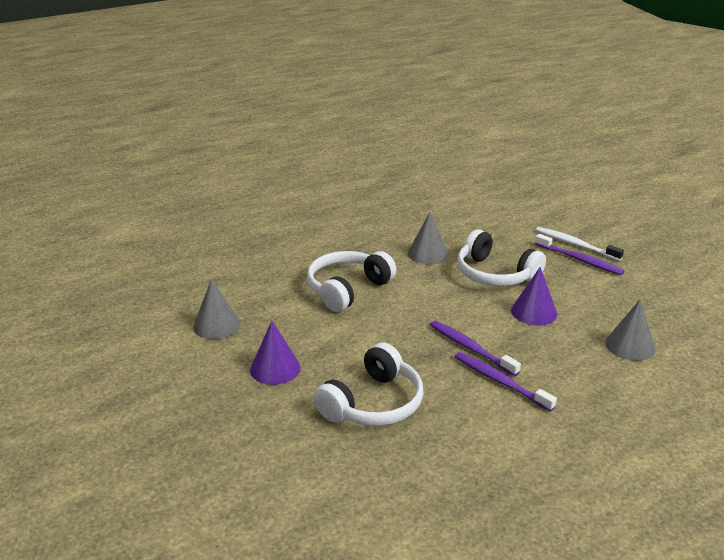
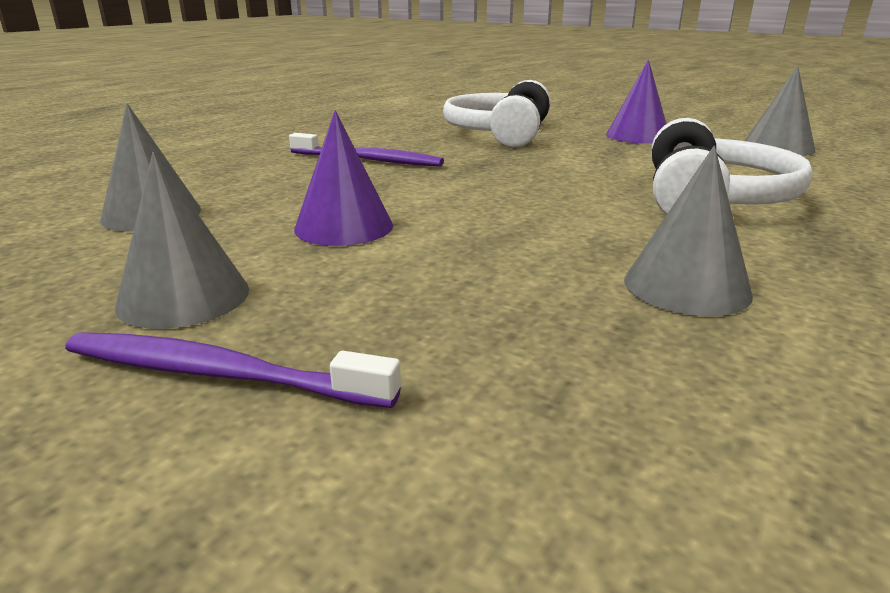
camera: 155 degrees right, 5 degrees down
purple toothbrush [430,320,521,376] -> none
white headphones [457,229,546,286] -> none
white toothbrush [536,227,624,261] -> none
none -> grey cone [115,152,249,329]

